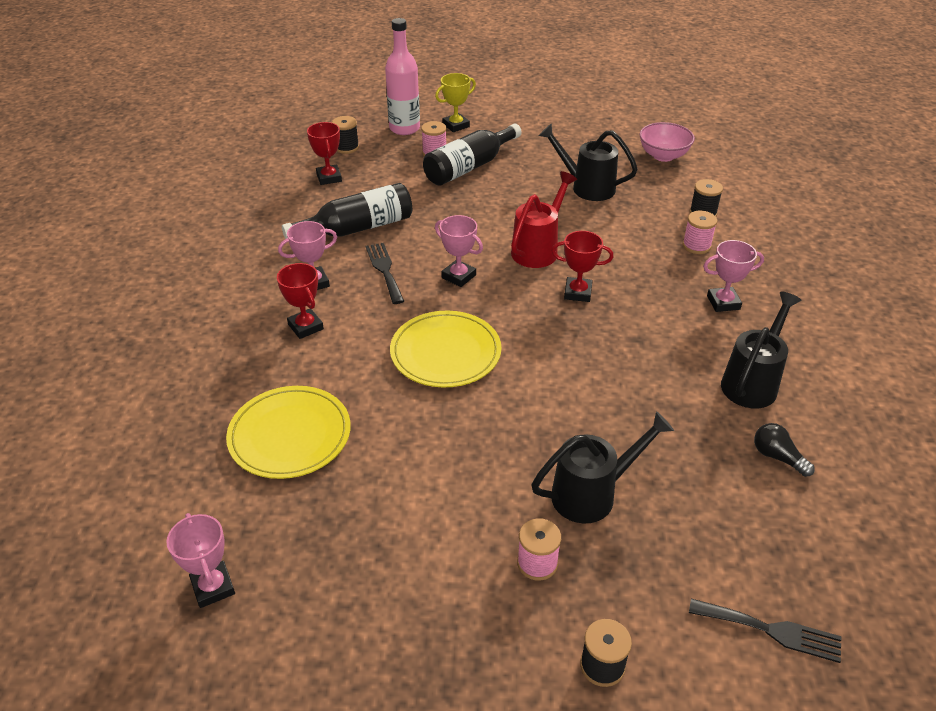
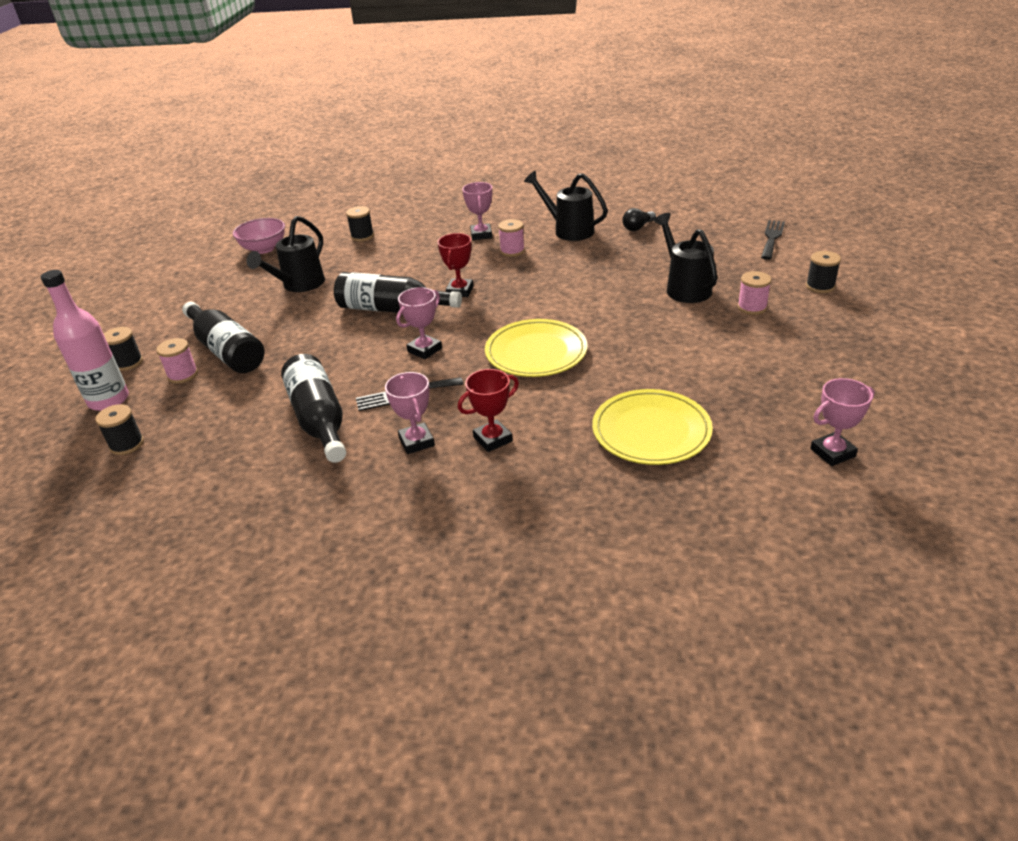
camera: 85 degrees left, 5 degrees down
red trophy [307,122,342,185] -> none
yellow trophy [435,73,476,132] -> black spool [104,327,143,371]
red watering can [511,171,577,268] -> black bottle [334,272,462,313]
pink spool [683,211,717,254] -> pink spool moved to [498,219,525,257]

